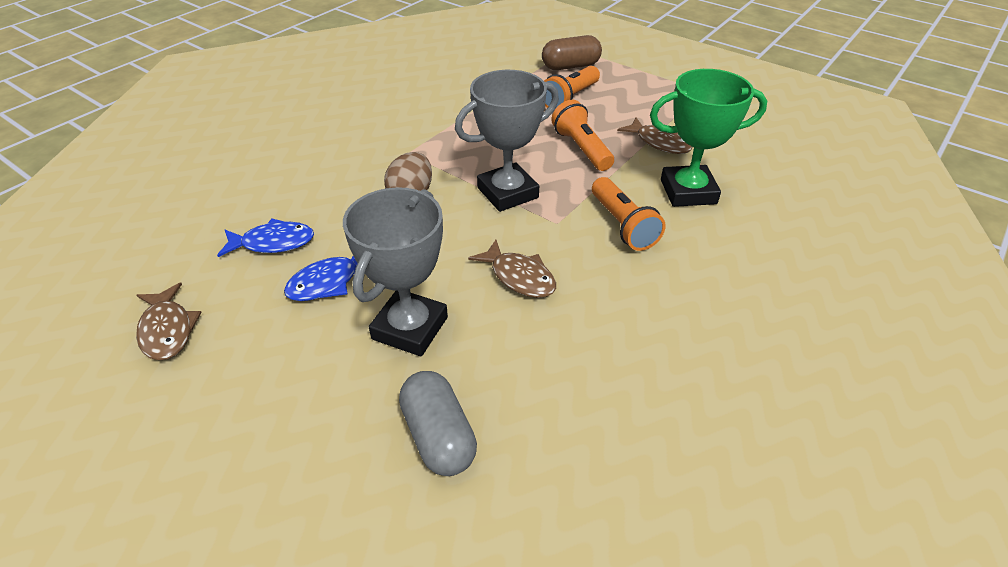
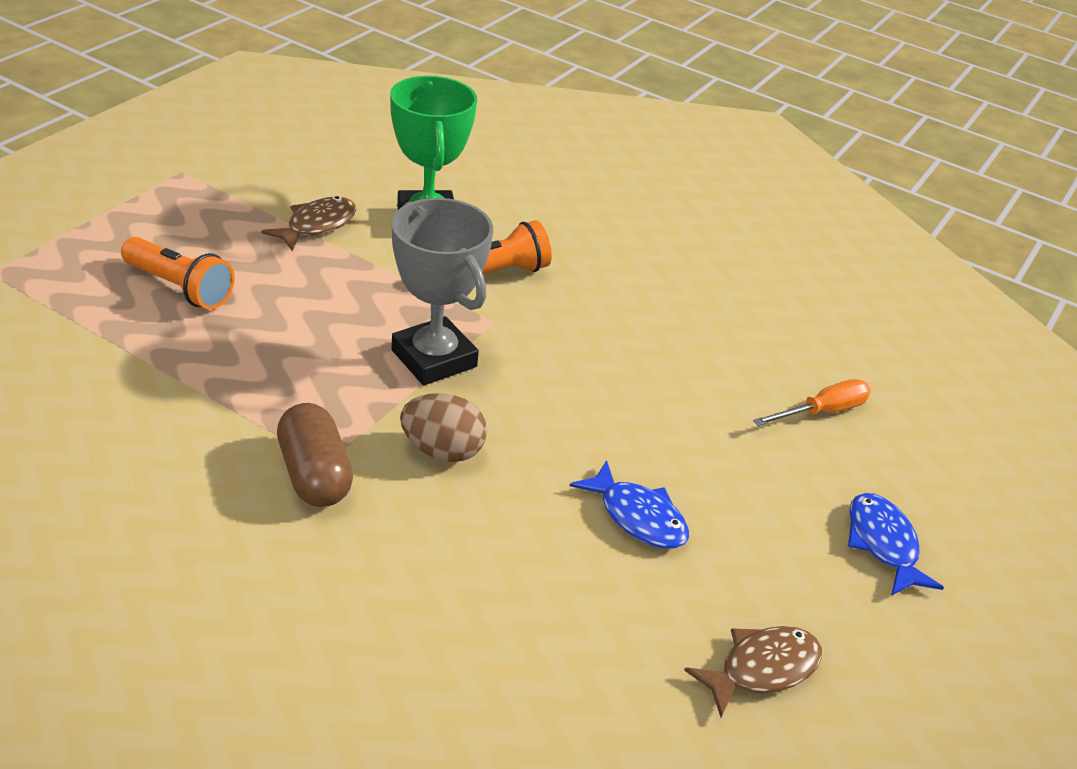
camera: 100 degrees left, 5 degrees down
blue fish [217,219,314,257] -> blue fish moved to [848,493,944,596]
grey trophy [343,187,448,356] -> none
grey capsule [399,371,477,476] -> orange screwdriver [753,379,871,426]
brown fish [468,240,556,298] -> none
brown capsule [542,35,602,70] -> brown capsule moved to [277,403,353,507]
orange flashlight [552,100,614,171] -> none

